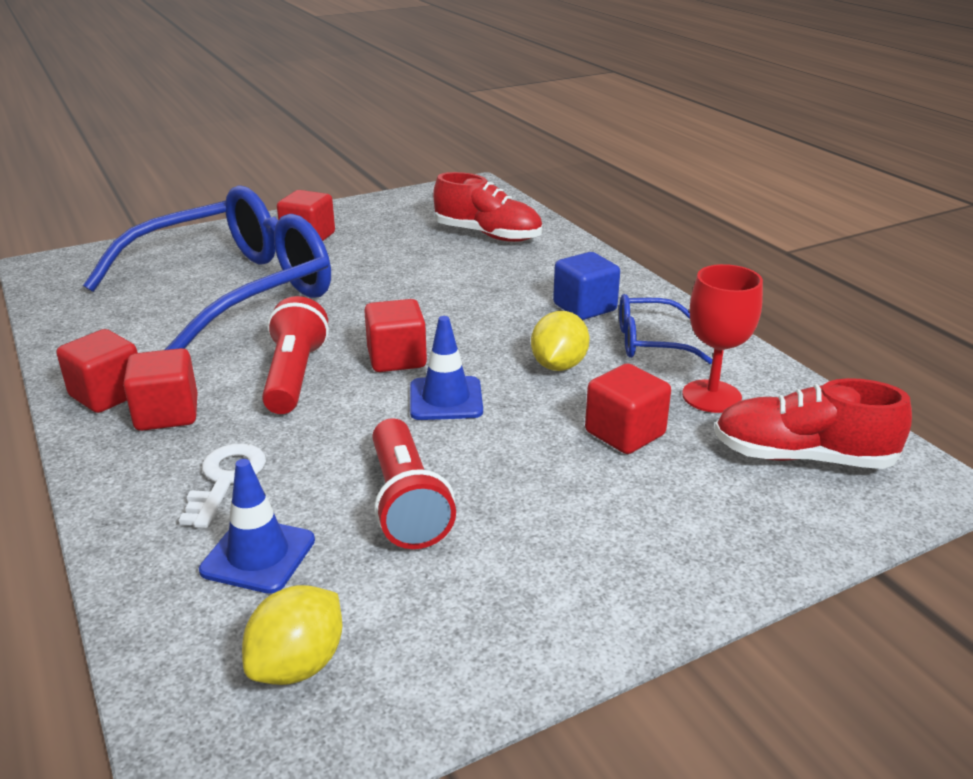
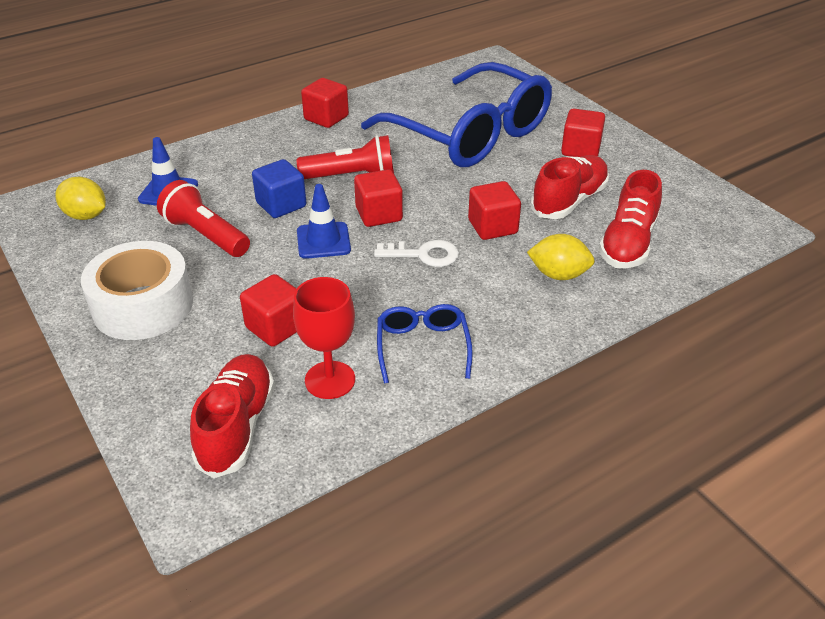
camera: 85 degrees right, 10 degrees up
red cube [123,348,197,431] -> red cube moved to [468,181,521,240]
white key [179,443,266,528] -> white key moved to [374,240,459,267]
red flashlight [373,419,456,549] -> red flashlight turned 60 degrees clockwise [157,180,250,257]
yellow lemon [531,311,590,371] -> yellow lemon moved to [527,234,595,280]
blue cube [553,252,620,320] -> blue cube moved to [252,159,306,218]
none -> white tape [81,241,193,340]
none -> red shoe [531,155,609,219]

